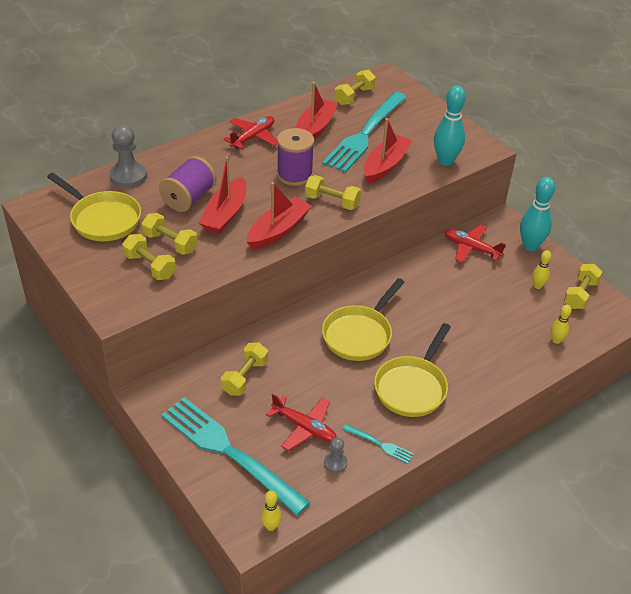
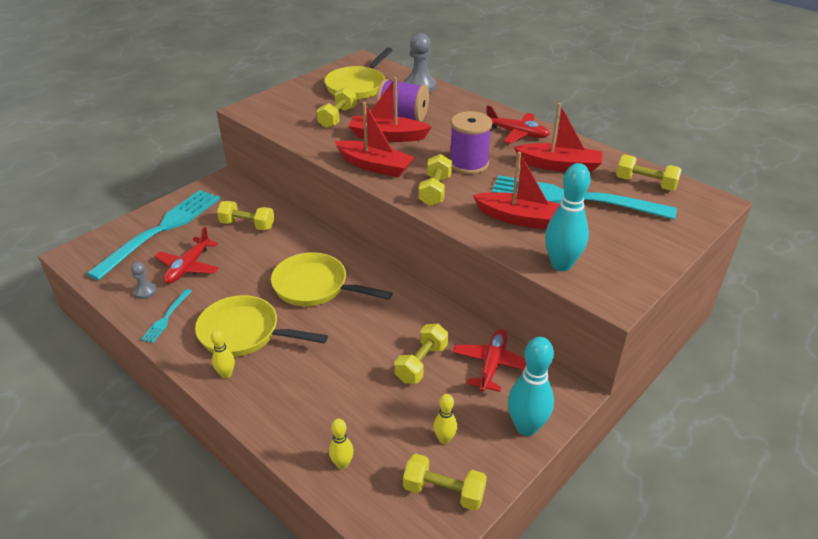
camera: 80 degrees right, 5 degrees down
yellow dumbbell [122,234,176,280] -> yellow dumbbell moved to [395,324,448,384]
yellow bowling pin [260,491,282,531] -> yellow bowling pin moved to [211,329,235,378]

